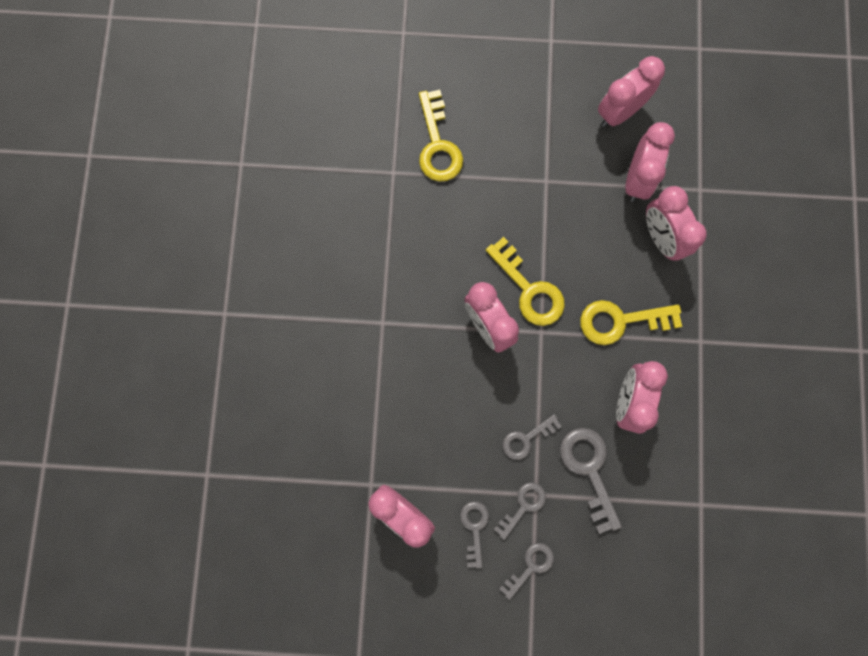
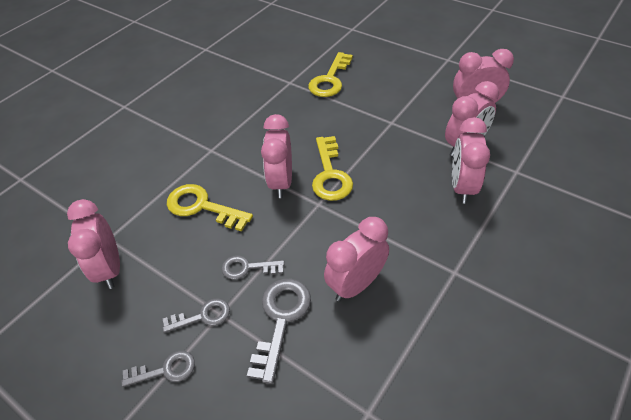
camera: 35 degrees right, 30 degrees down
grey key [460,501,489,569] -> none
yellow key [580,300,682,345] -> yellow key moved to [167,184,253,232]

